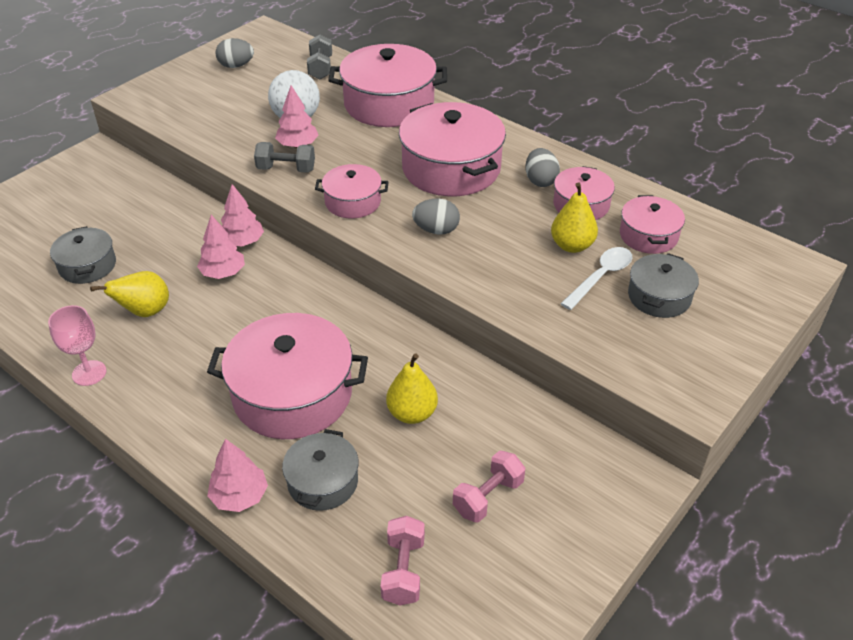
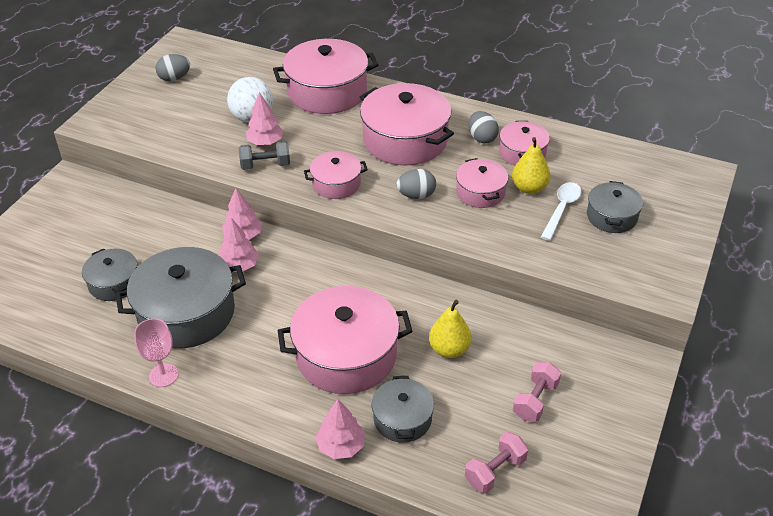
camera: 15 degrees left, 0 degrees up
yellow pear [90,271,169,317] -> grey pot [116,247,246,348]
grey dumbbell [307,35,332,80] -> none
pink dumbbell [381,516,425,606] -> pink dumbbell turned 60 degrees clockwise [465,432,528,493]
pink pot [620,195,685,254] -> pink pot moved to [456,158,508,208]

